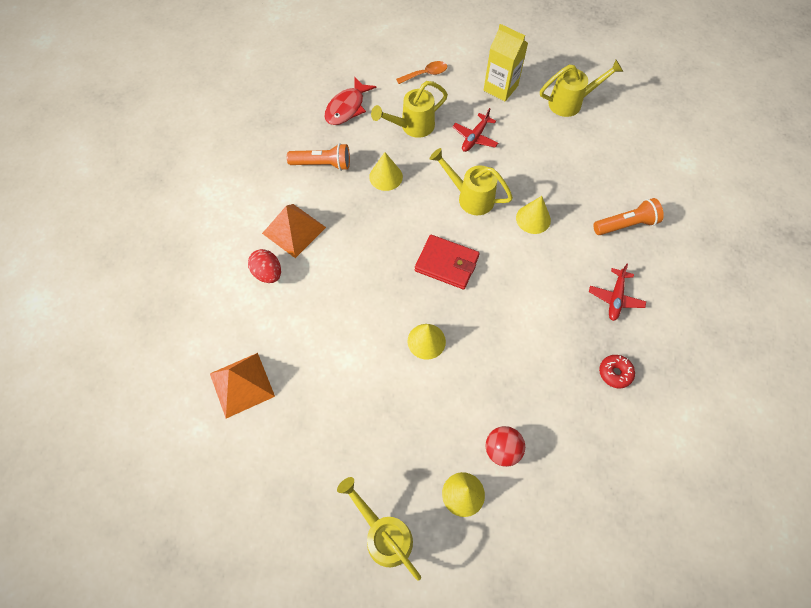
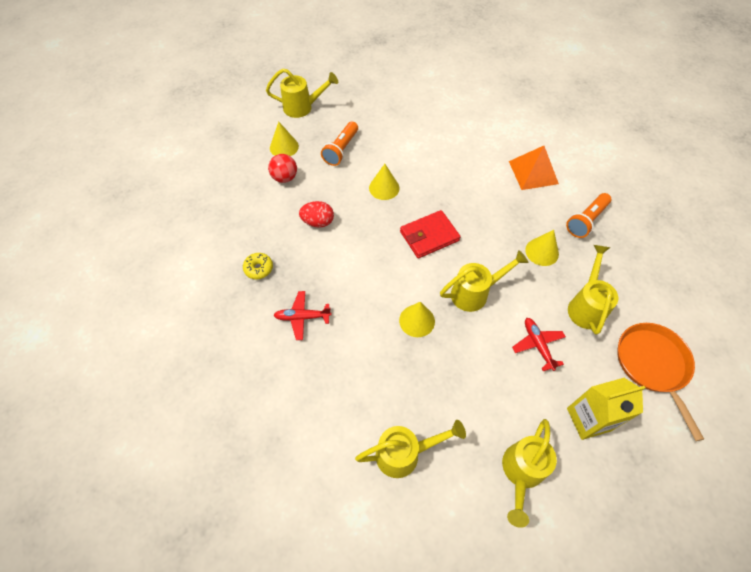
camera: 130 degrees right, 5 degrees down
orange pyramid [210,353,275,418] -> none
red egg [248,249,281,283] -> red egg moved to [299,201,334,228]
red fish [325,76,376,125] -> none
orange spoon [396,61,448,84] -> orange pan [617,323,704,441]
red plane [589,264,646,321] -> red plane turned 60 degrees counterclockwise [274,291,331,340]
orange flashlight [593,198,664,235] -> orange flashlight moved to [321,122,358,166]
red donut [599,355,635,388] -> yellow donut [243,253,273,279]
none -> yellow watering can [355,420,466,478]

